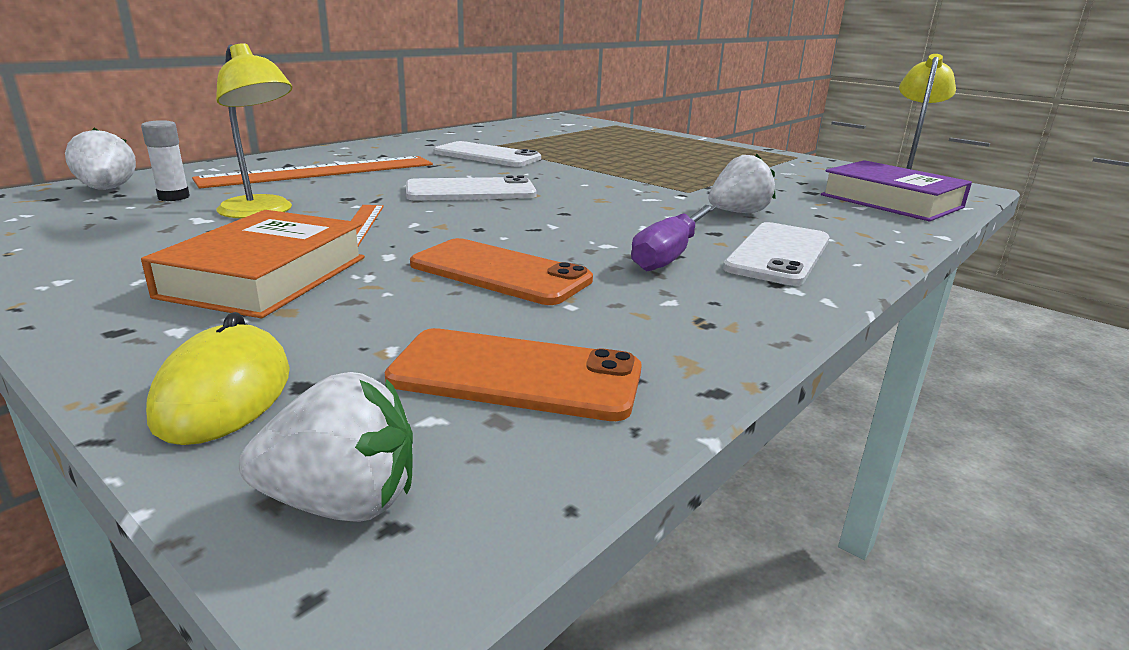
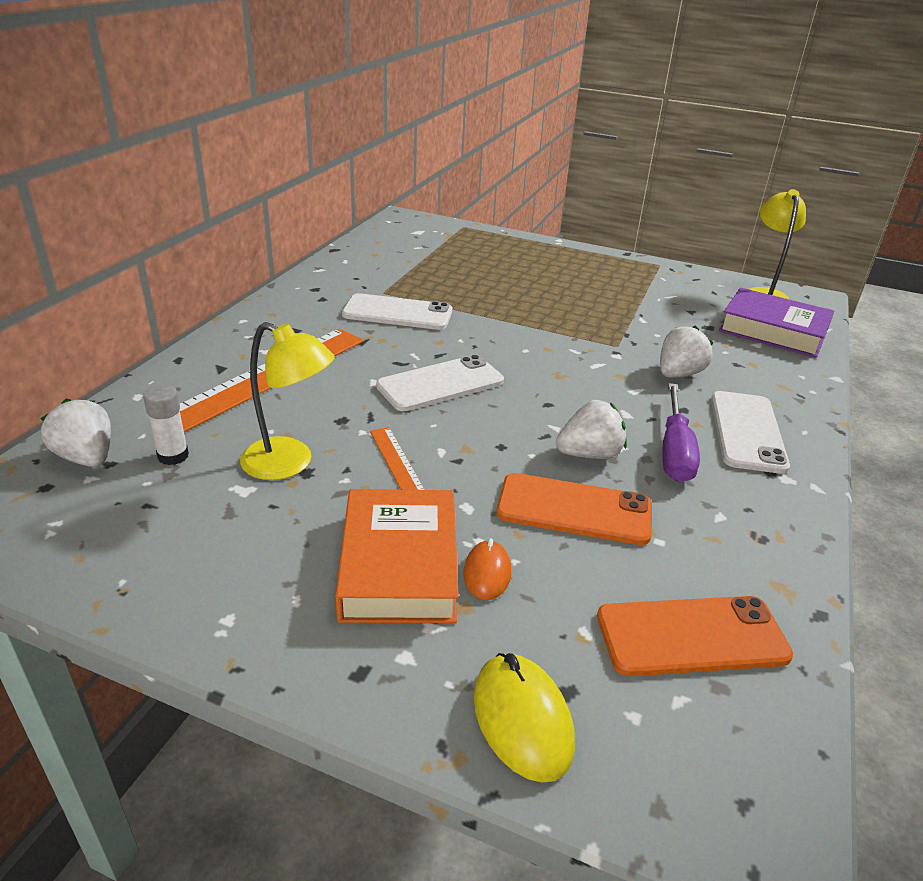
camera: 20 degrees left, 10 degrees up
white strawberry [239,372,413,522] -> white strawberry moved to [556,400,627,459]
none -> orange mouse [463,538,511,600]

